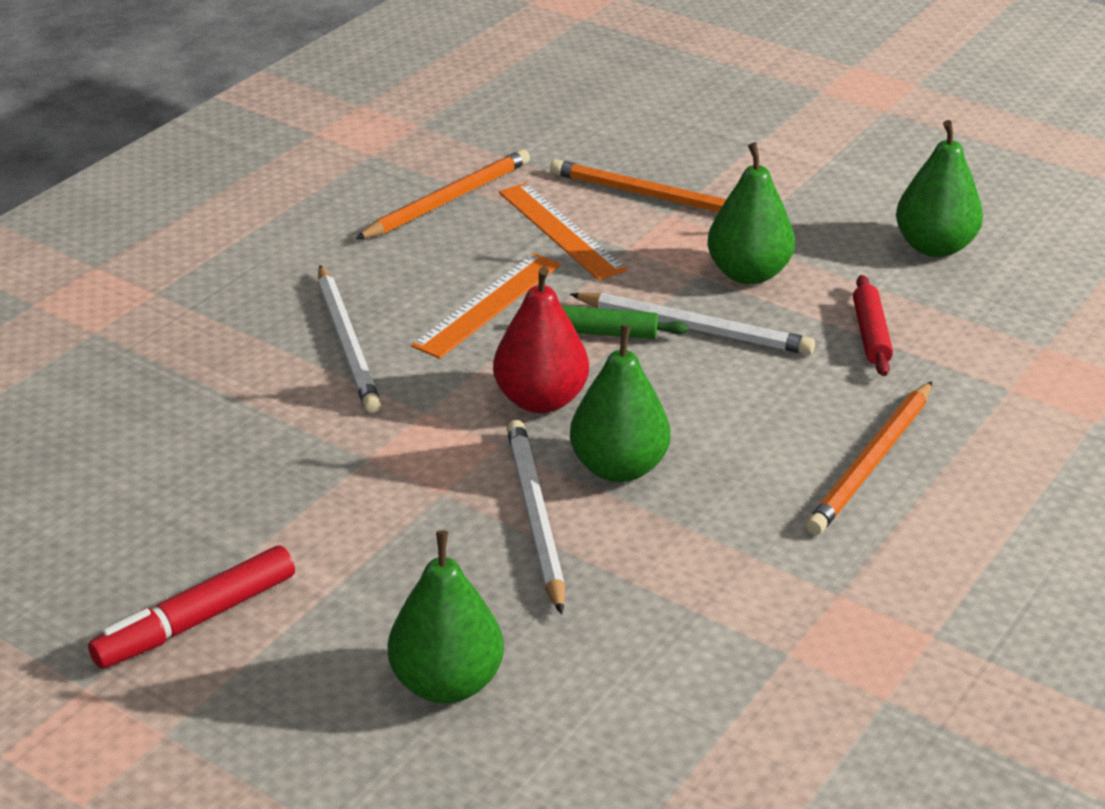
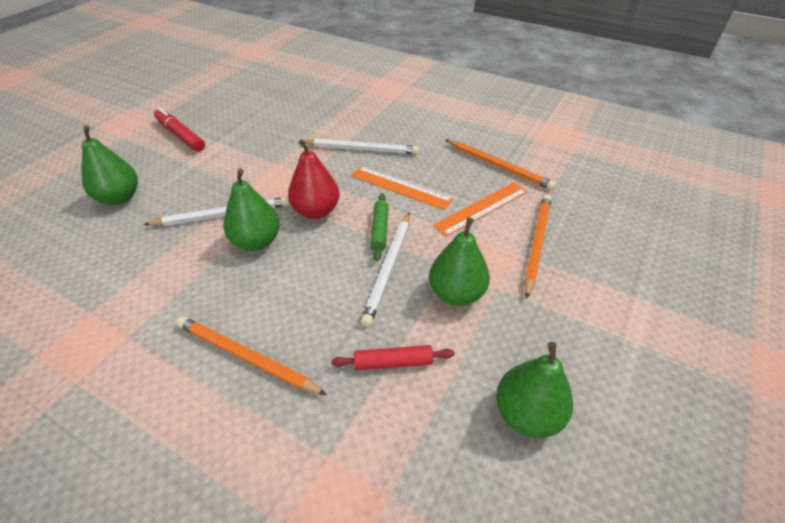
camera: 85 degrees right, 10 degrees up
white pencil [318,265,382,413] -> white pencil turned 150 degrees counterclockwise [304,138,419,154]

